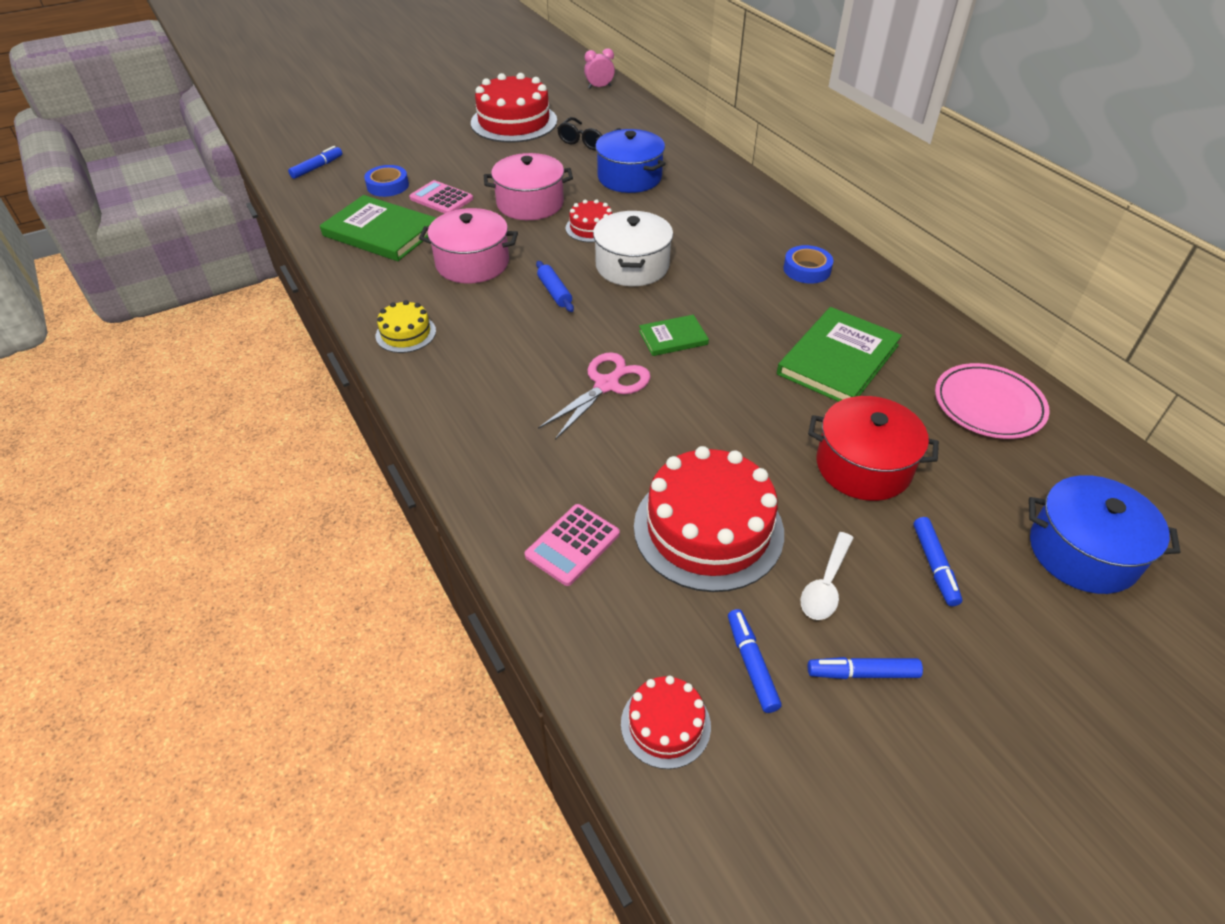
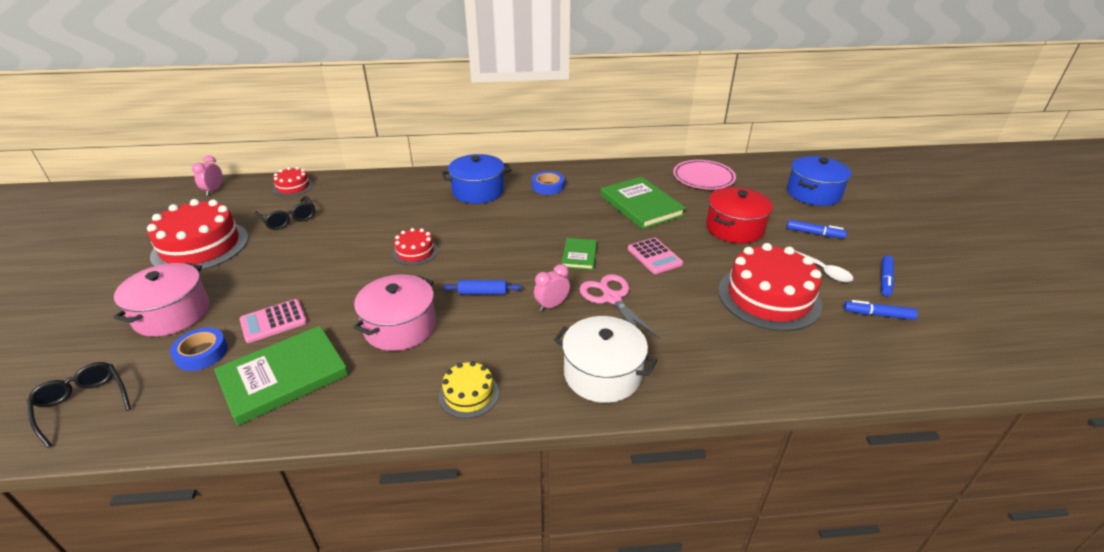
camera: 65 degrees left, 10 degrees down
blue marker [288,146,342,179] -> black glasses [27,362,131,448]
pink pot [484,153,573,220] -> pink pot moved to [114,263,209,337]
pink calculator [525,504,620,586] -> pink calculator moved to [628,237,683,274]
white pot [593,211,673,286] -> white pot moved to [554,316,657,403]
blue pot [595,129,666,193] -> blue pot moved to [442,154,511,204]
red cake [621,676,711,769] -> red cake moved to [273,167,313,197]
none -> pink clock [534,264,570,311]

